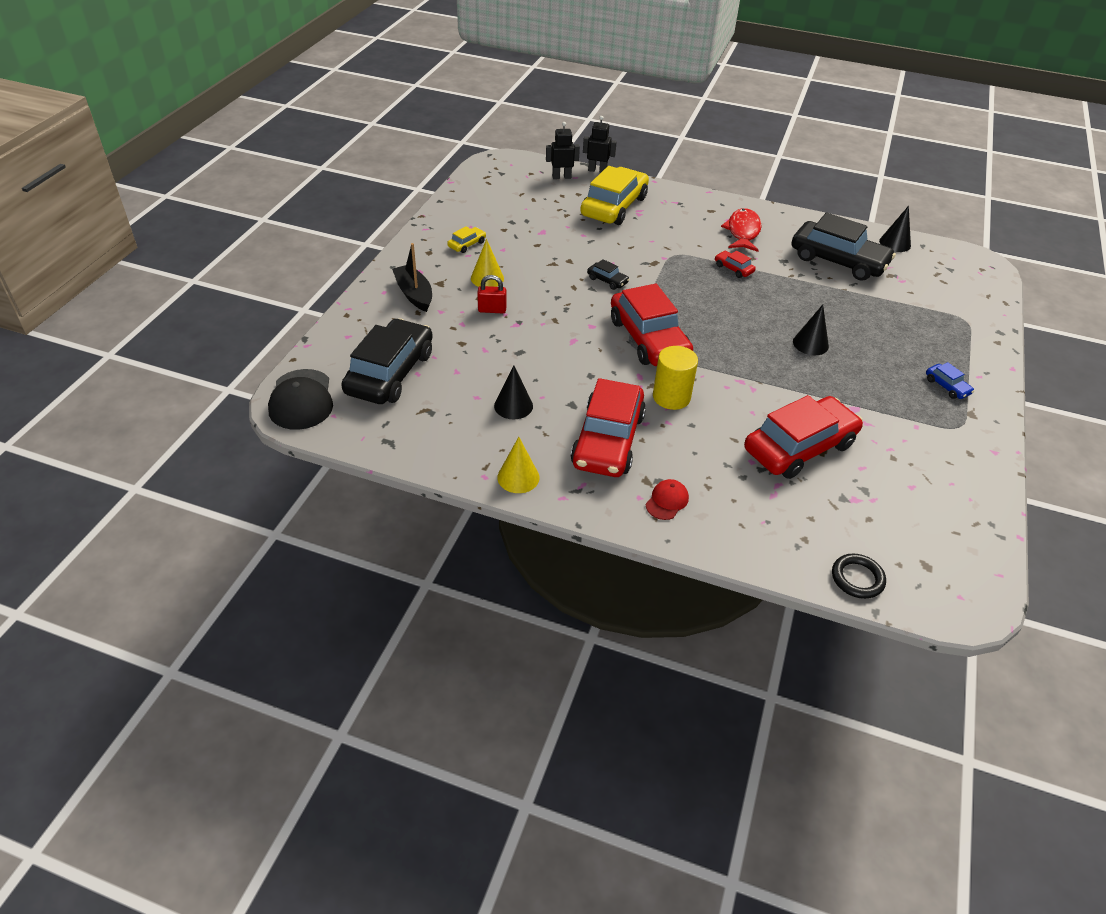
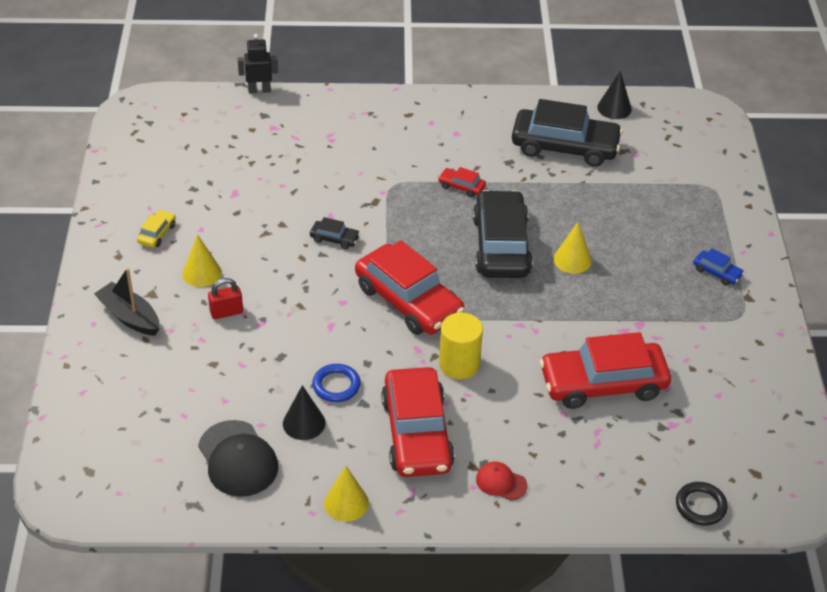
camera: 20 degrees left, 0 degrees up
black cap [268,369,333,430] -> black cap moved to [198,420,278,497]
black car [341,318,433,404] -> black car moved to [473,190,533,278]
black robot [546,122,580,179] -> none
yellow car [580,166,649,225] -> none
red cap [646,479,689,520] -> red cap turned 75 degrees counterclockwise [476,461,528,501]
red fish [721,208,762,252] -> none
red car [744,395,863,479] -> red car turned 135 degrees counterclockwise [540,332,671,409]
black cone [793,305,829,355] -> yellow cone [554,222,592,274]
none -> blue ring [312,364,361,402]

